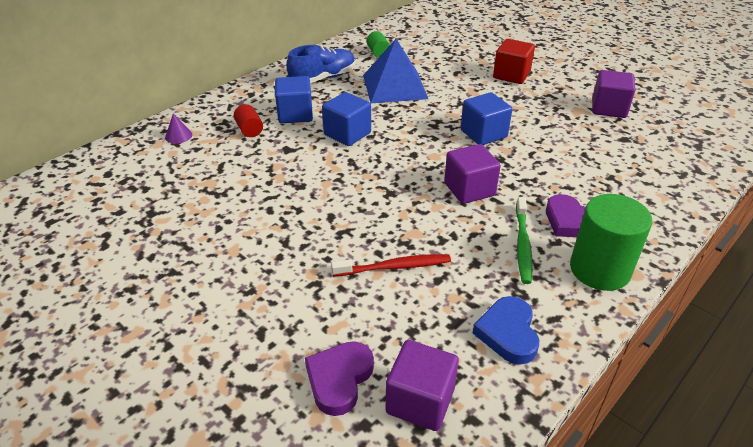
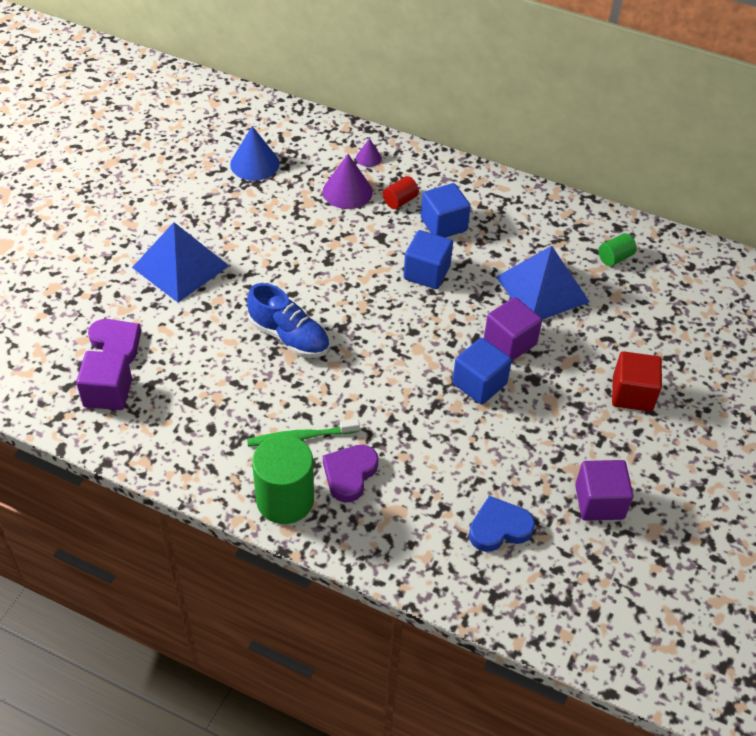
camera: 70 degrees right, 10 degrees up
blue shoe [287,45,356,83] -> blue shoe moved to [247,283,329,358]
purple heart [305,341,374,416] -> purple heart turned 45 degrees clockwise [88,319,141,364]
red toothbrush [331,254,451,276] -> none
purple cube [444,144,501,204] -> purple cube moved to [484,297,542,361]
blue heart [473,296,539,364] -> blue heart moved to [469,496,535,552]
none -> blue pyramid [132,222,229,303]
none -> blue cone [230,126,280,181]
none -> purple cone [323,154,373,209]

